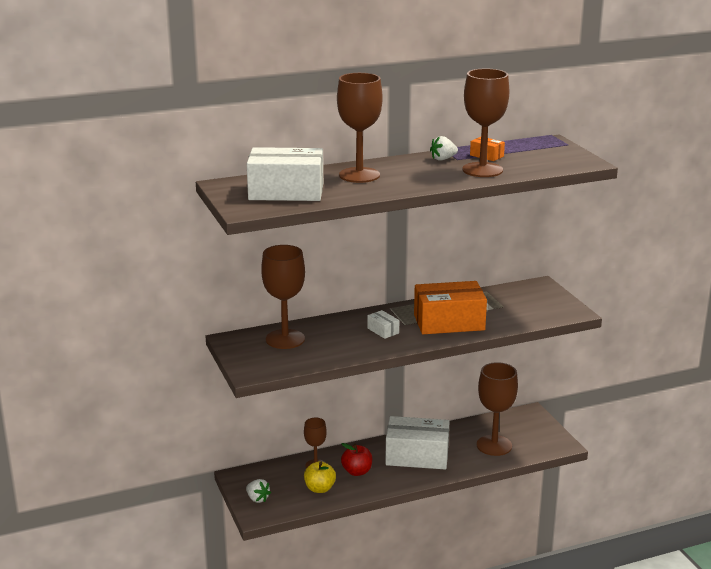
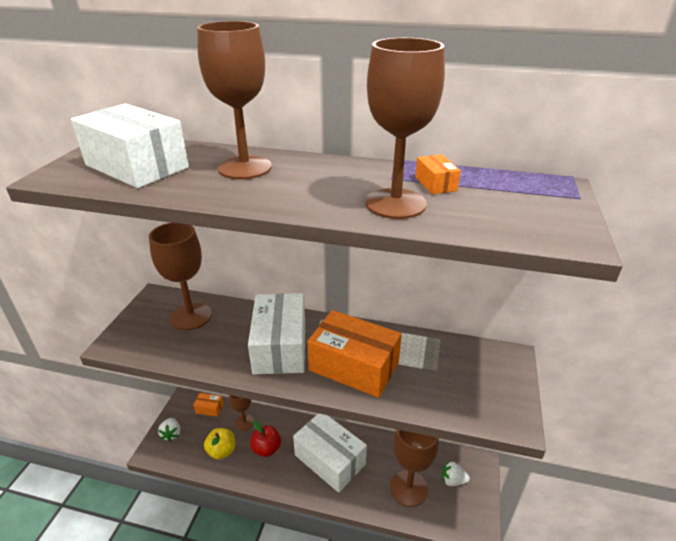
camera: 35 degrees right, 10 degrees up
white box [367,310,399,339] -> white box [248,293,305,374], size x2.32
white strawberry [430,136,458,161] -> white strawberry moved to [442,461,470,486]
none -> orange box [193,393,223,417]

